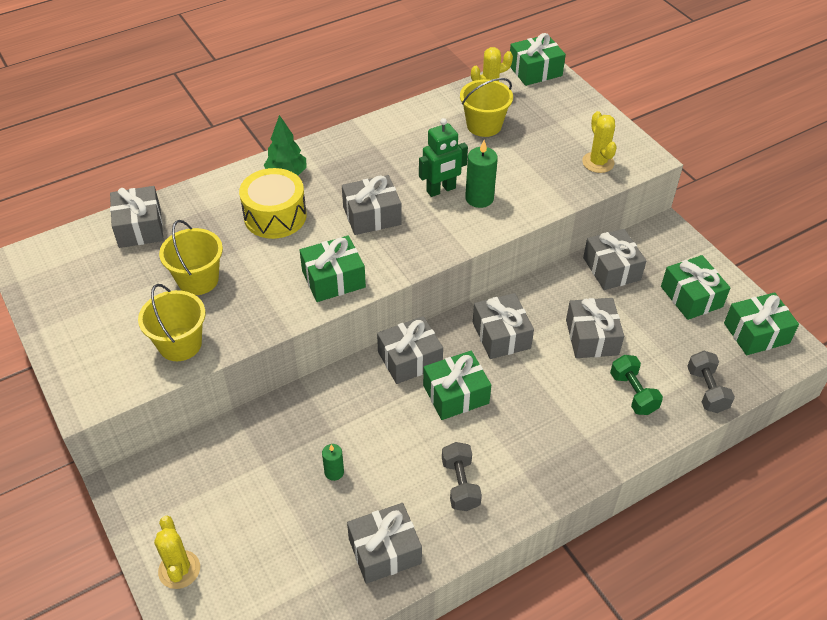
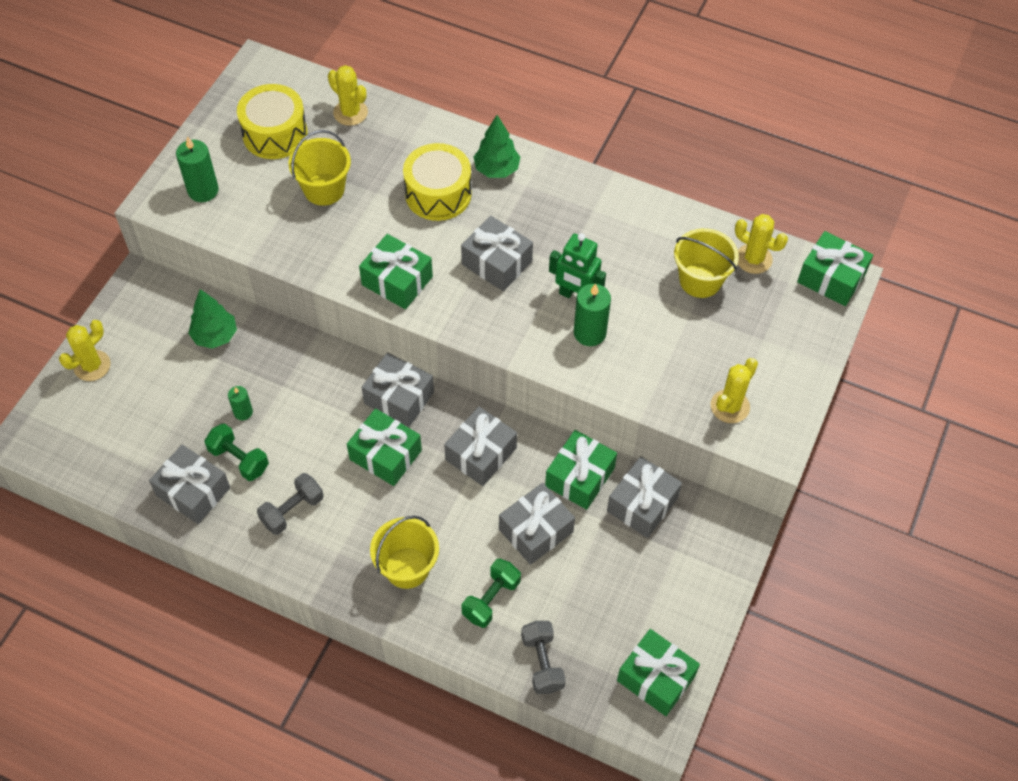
camera: 55 degrees right, 10 degrees up
grey gift [110,186,164,248] -> yellow cactus [328,65,368,126]
yellow bucket [138,284,206,361] -> yellow bucket moved to [370,516,439,589]
green gift [661,255,730,320] -> green gift moved to [545,430,617,510]
grey dumbbell [687,351,735,413] -> grey dumbbell turned 60 degrees counterclockwise [521,621,566,694]
none -> green candle [176,136,219,202]
none -> green tree [188,289,237,349]
none -> green dumbbell [205,423,269,481]
none -> yellow drum [237,84,308,159]

